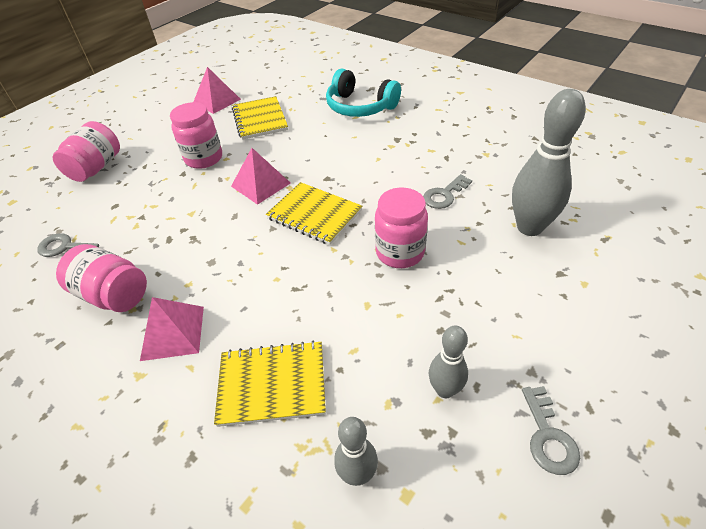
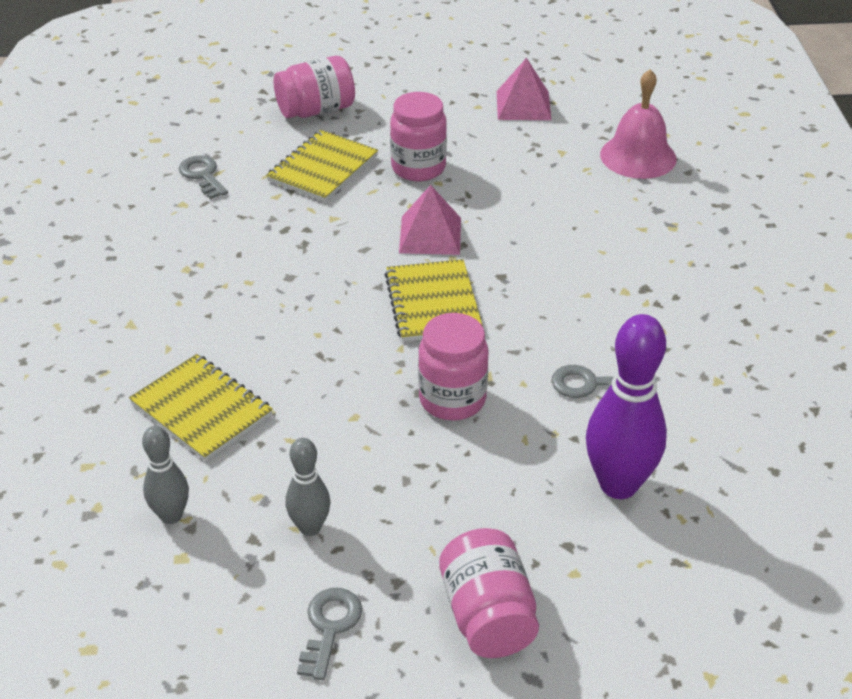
camera: 45 degrees right, 5 degrees down
pink jar [56,244,147,312] -> pink jar moved to [439,528,539,658]
pink pyramid [140,297,204,361] -> none
yellow notebook [232,96,288,140] -> yellow notebook moved to [266,130,378,202]
turquoise headphones [326,69,401,117] -> none
grey bowling pin [512,89,586,236] -> purple bowling pin [586,314,667,499]
grey key [522,386,580,475] -> grey key turned 150 degrees clockwise [297,588,362,680]
none -> pink bell [600,69,677,179]

